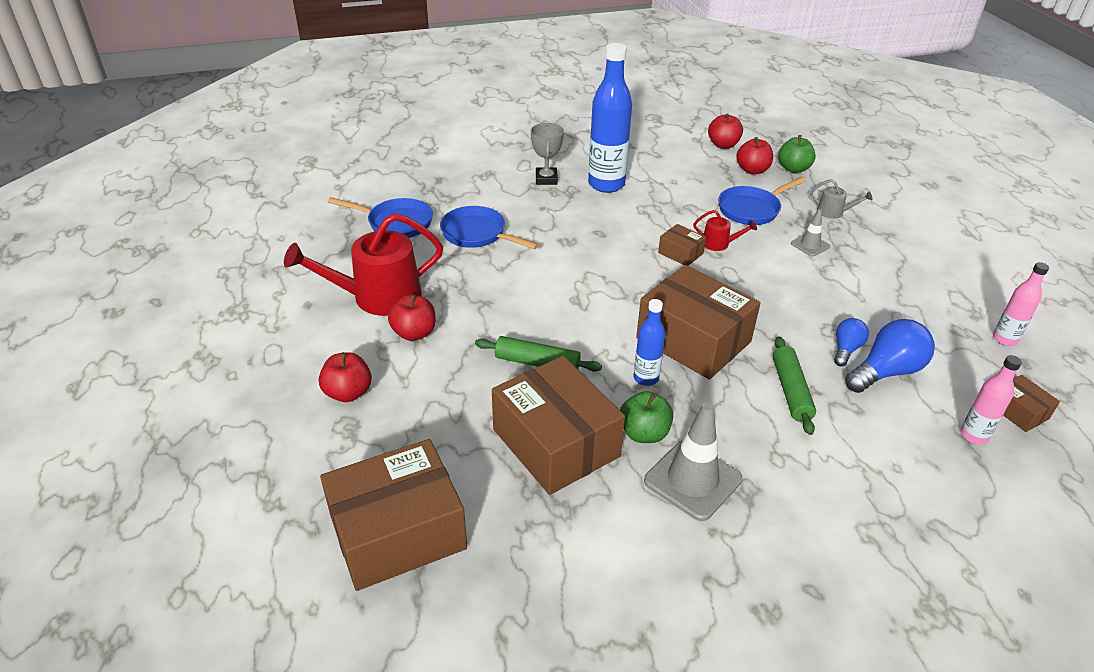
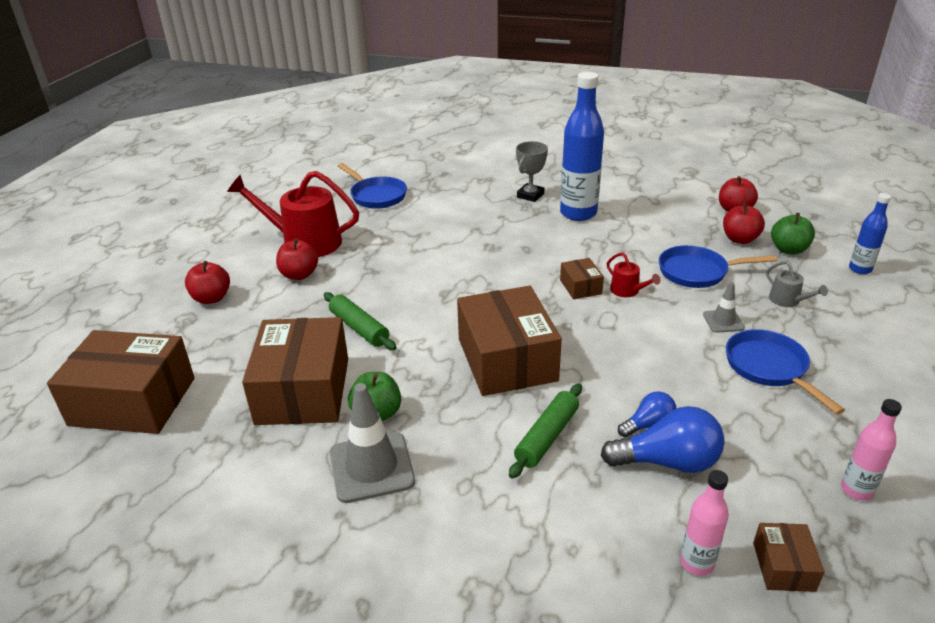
camera: 35 degrees right, 5 degrees down
blue pan [440,206,539,249] -> blue pan moved to [726,329,845,414]
blue bottle [634,299,665,386] -> blue bottle moved to [849,193,891,274]

